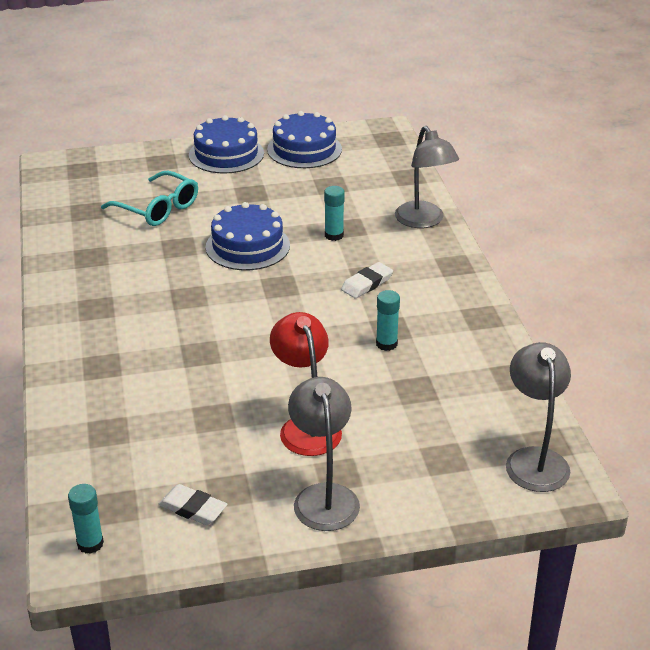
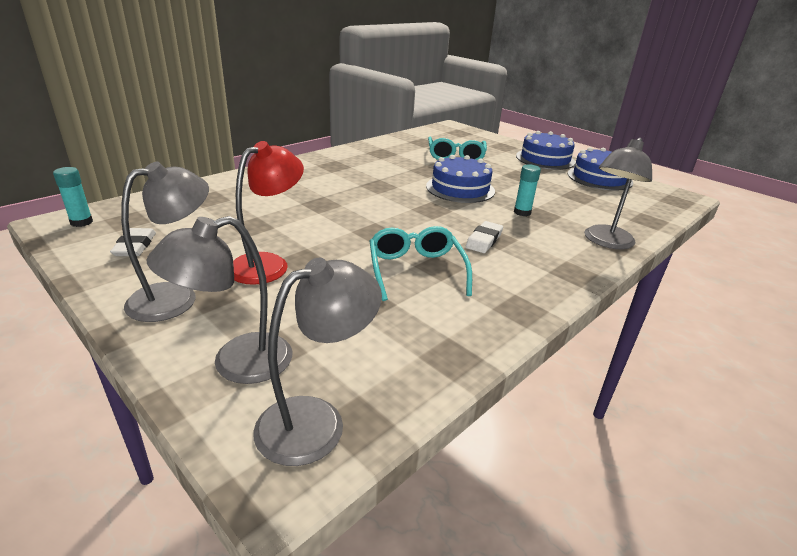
camera: 55 degrees right, 5 degrees down
white eraser [341,262,393,298] -> white eraser turned 75 degrees counterclockwise [465,221,503,253]
turquoise glue stick [376,290,400,351] -> turquoise glasses [370,226,472,301]
none -> grey lamp [147,216,292,384]

